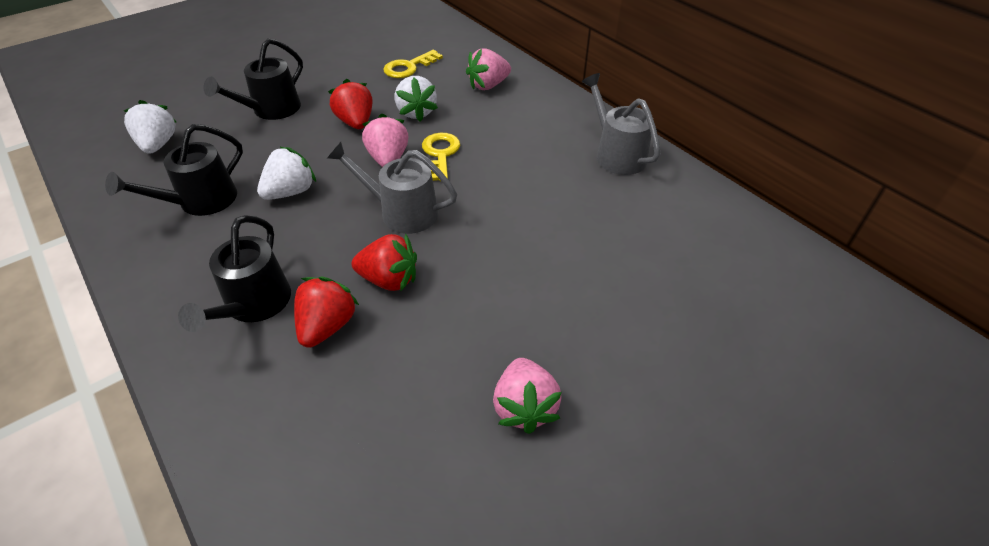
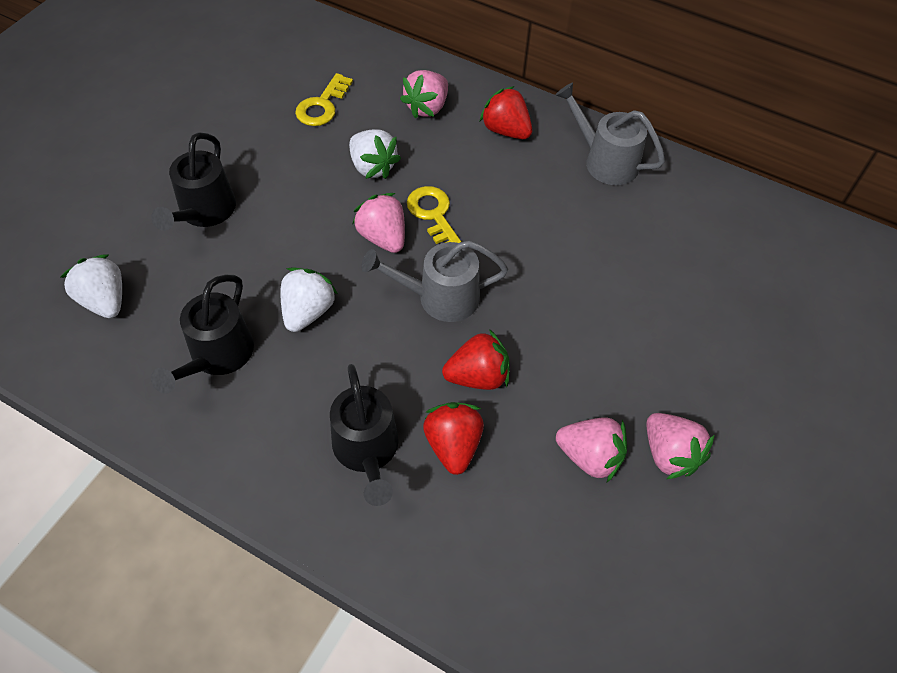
camera: 25 degrees left, 10 degrees up
red strawberry [328,79,373,129] -> red strawberry moved to [480,86,532,139]
none -> pink strawberry [556,418,627,482]

